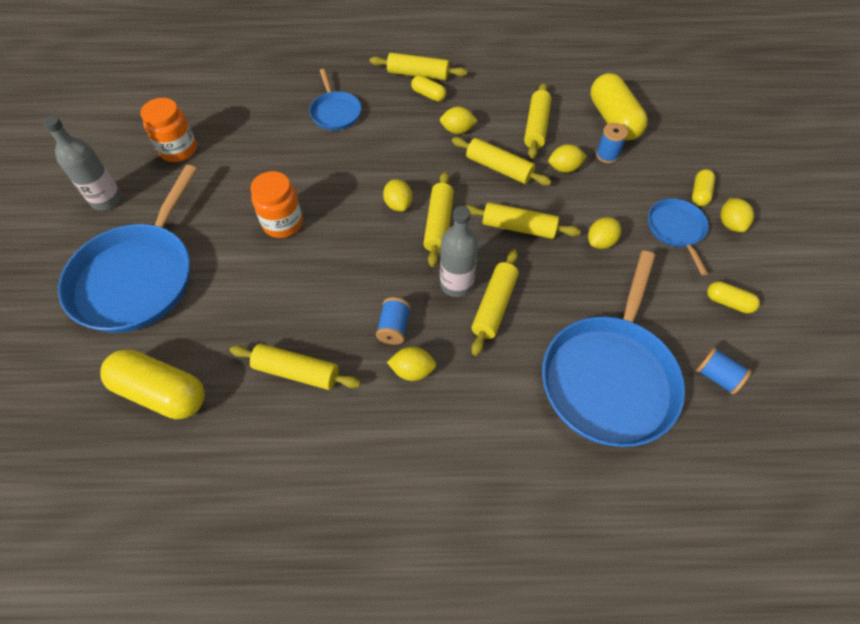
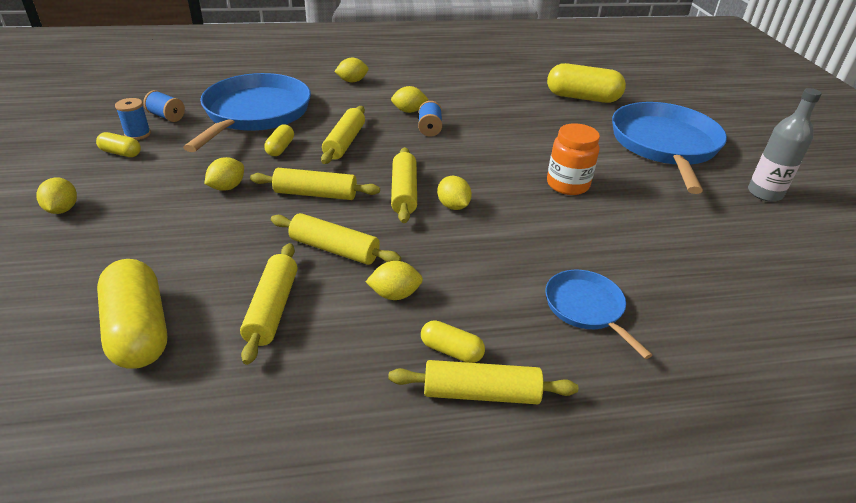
camera: 170 degrees right, 20 degrees down
orange jar [141,98,197,162] -> none
yellow rolling pin [230,343,361,390] -> none
grey bottle [440,206,479,297] -> none
yellow lemon [548,144,587,173] -> yellow lemon moved to [334,58,369,82]
blue spool [596,123,628,163] -> blue spool moved to [115,98,151,140]
blue pan [648,198,709,275] -> none
yellow capsule [692,169,715,206] -> yellow capsule moved to [264,125,294,156]

